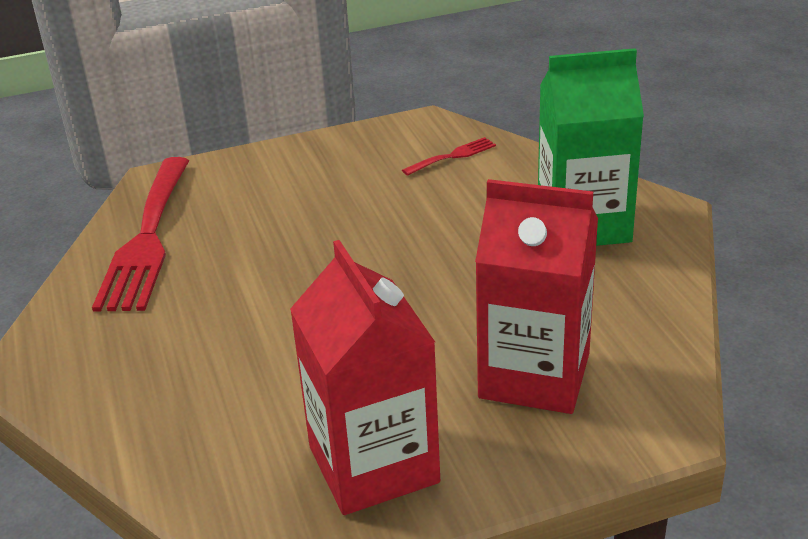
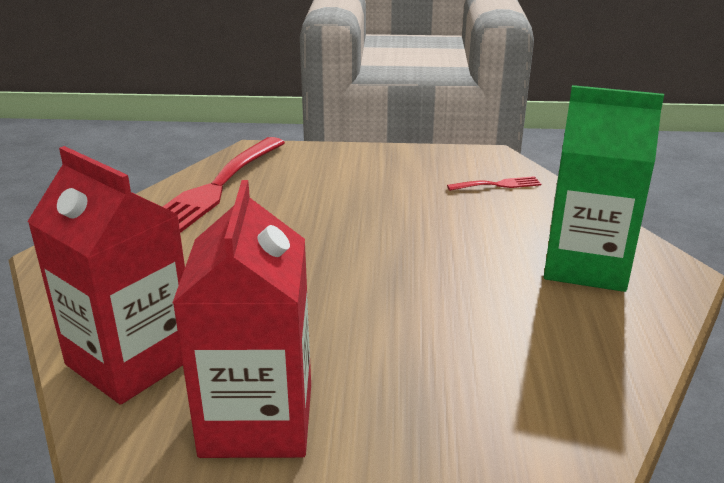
camera: 20 degrees right, 5 degrees down
red carton [475,179,598,414] -> red carton moved to [27,146,185,405]

